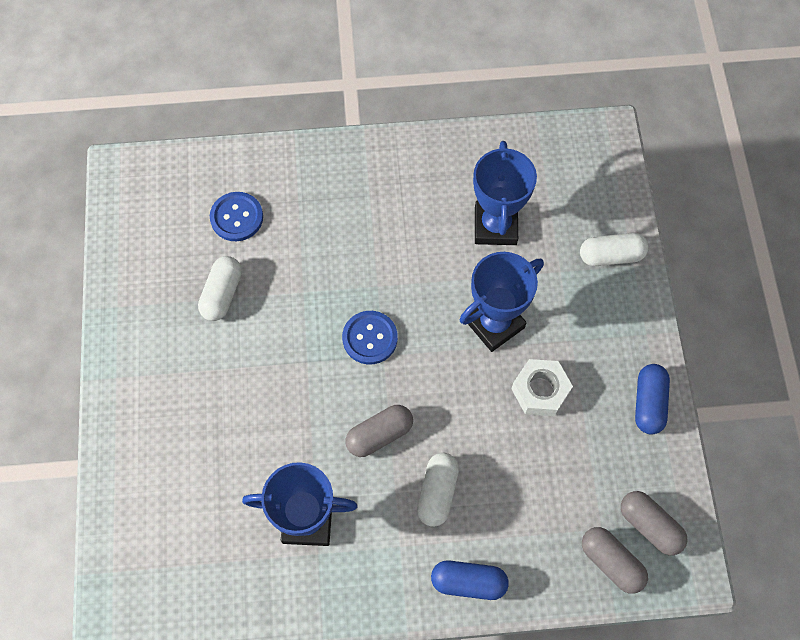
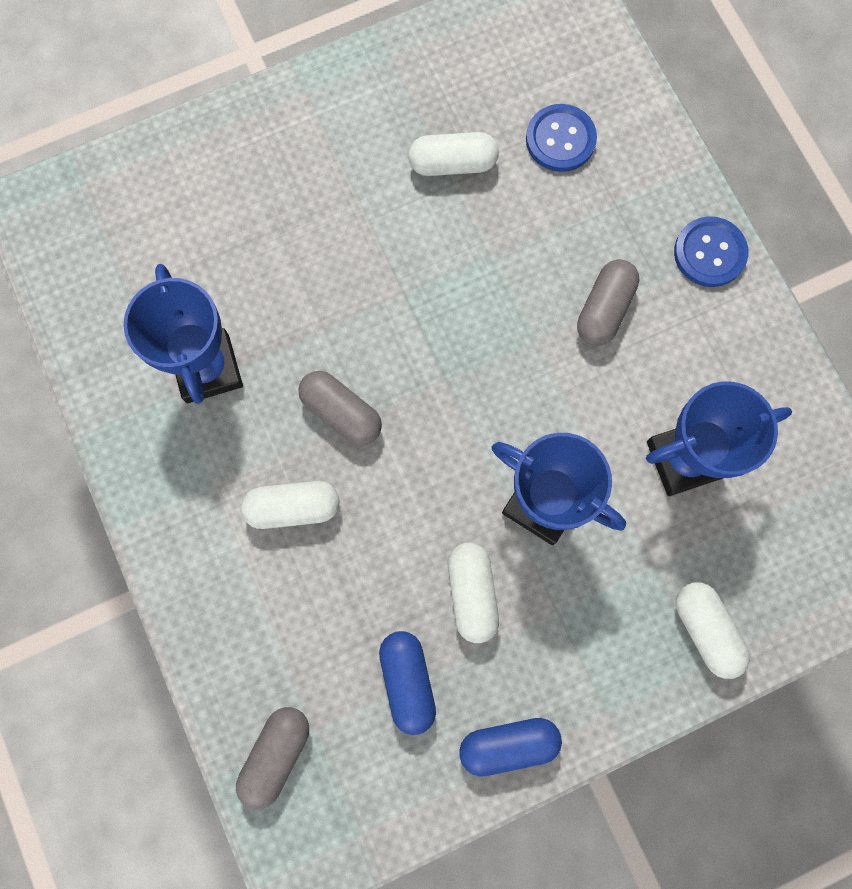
camera: 70 degrees right, 10 degrees up
blue button [342,311,398,364] -> blue button moved to [674,216,748,287]
blue capsule [431,560,509,600] -> blue capsule moved to [379,631,436,735]
white nut [511,359,573,416] -> white capsule [448,543,499,643]
grey capsule [621,491,687,555] -> grey capsule moved to [577,259,639,346]

